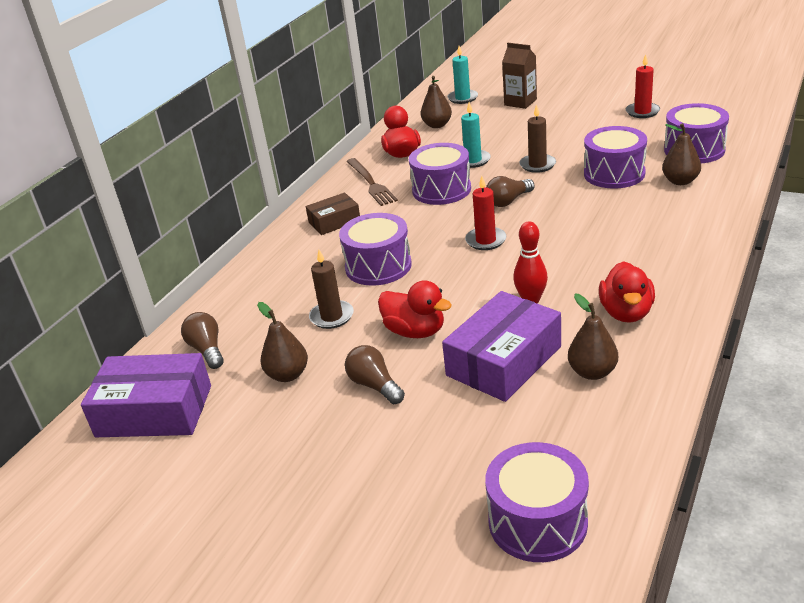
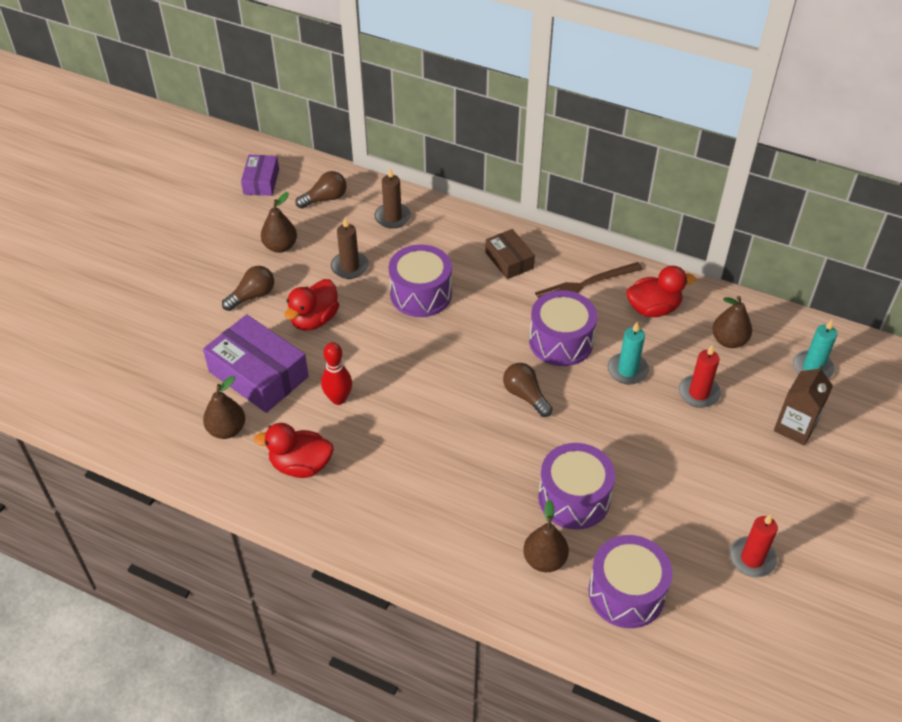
camera: 85 degrees right, 15 degrees up
purple box [81,353,211,437] -> purple box [241,155,279,196], size x0.57
red candle [465,176,506,250] -> red candle moved to [679,345,721,408]
purple drum [485,442,589,562] -> none
brown candle [519,104,556,173] -> brown candle moved to [374,168,411,229]

